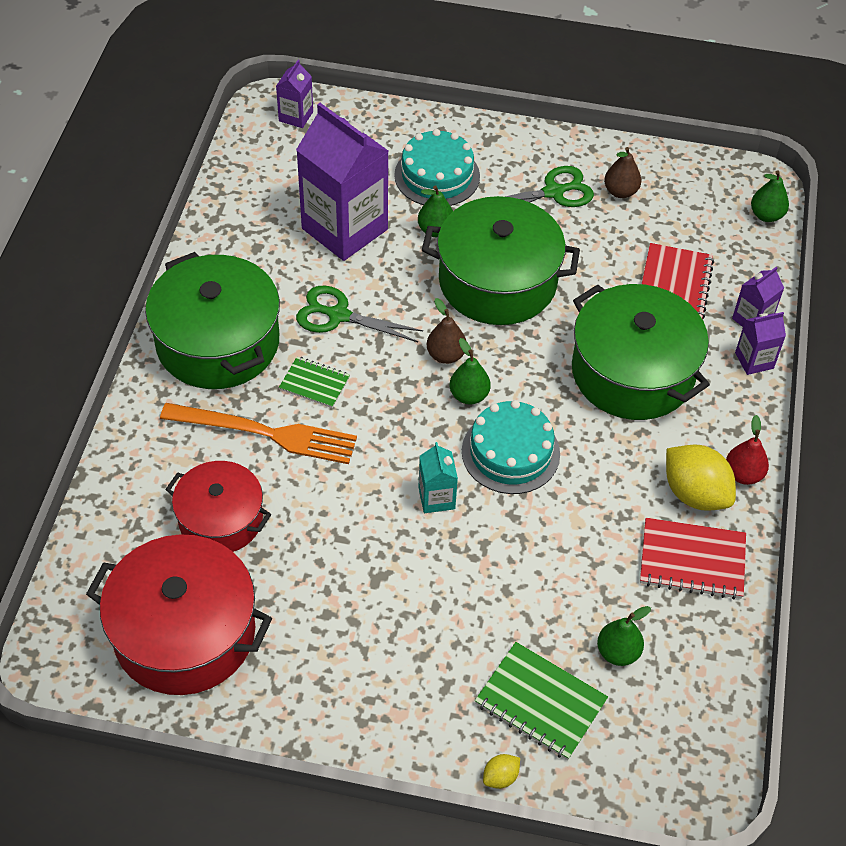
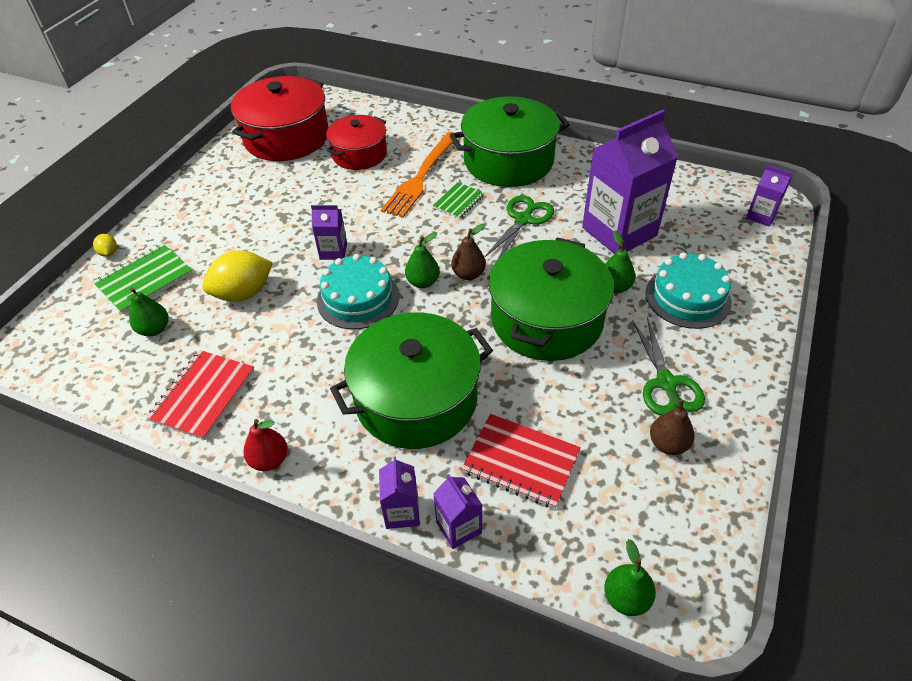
camera: 105 degrees right, 5 degrees down
turquoise carton [419,442,458,513] -> purple carton [311,205,347,260]
yellow lemon [666,445,736,511] -> yellow lemon moved to [202,250,273,302]

